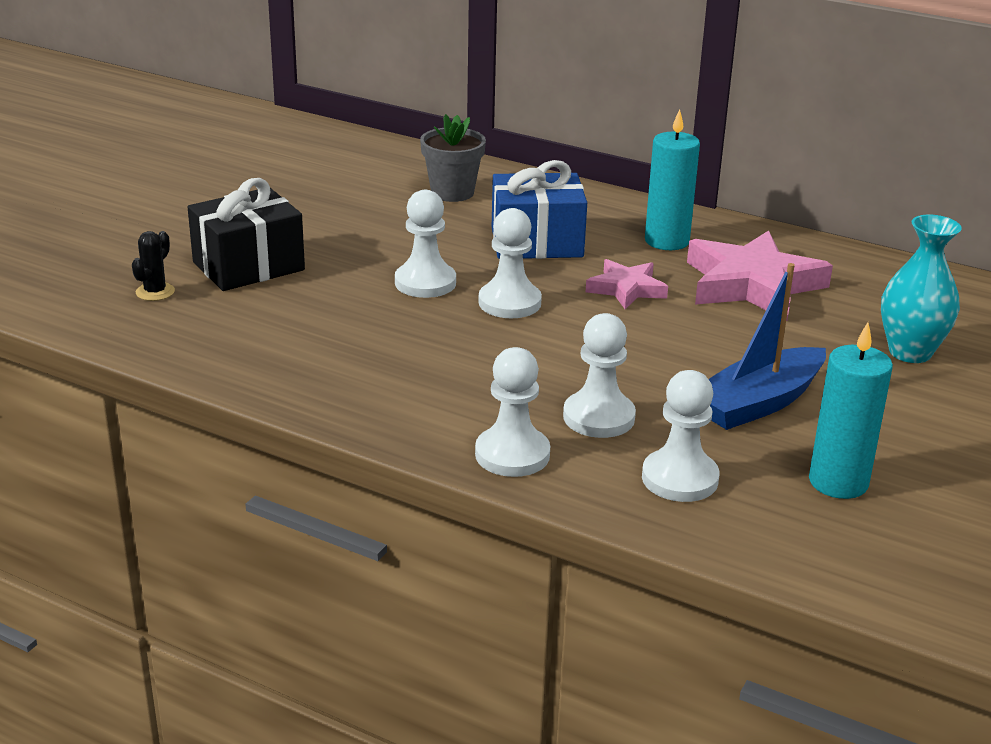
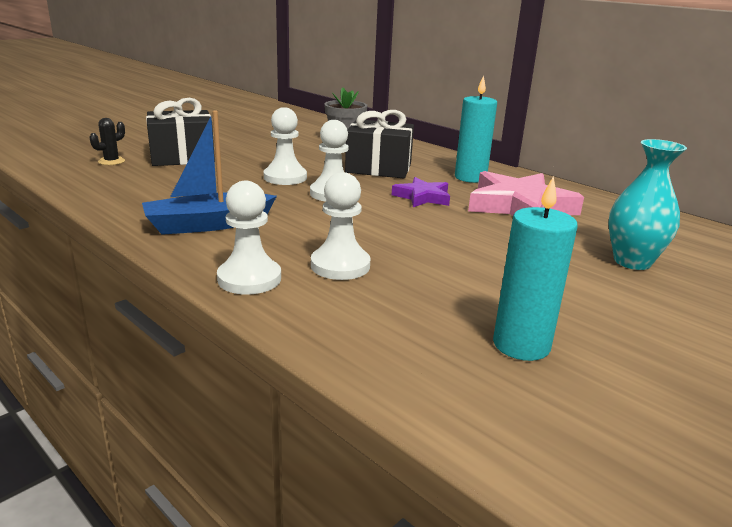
camera: 15 degrees right, 5 degrees down
blue gift [492,160,587,259] -> black gift [345,110,414,178]
pink star [586,259,668,309] -> purple star [392,177,450,207]
white pawn [642,370,720,502] -> none
blue boat [708,263,826,430] -> blue boat moved to [142,111,277,235]

